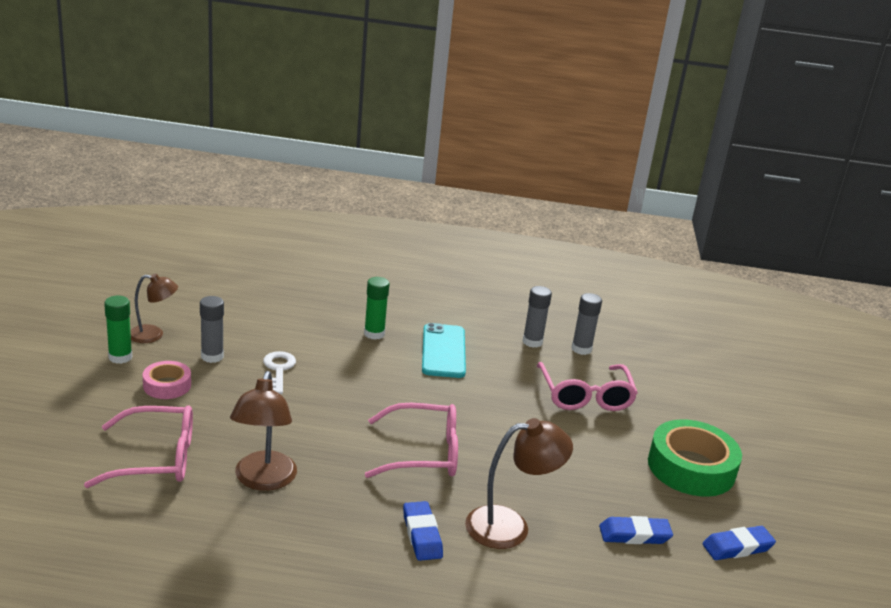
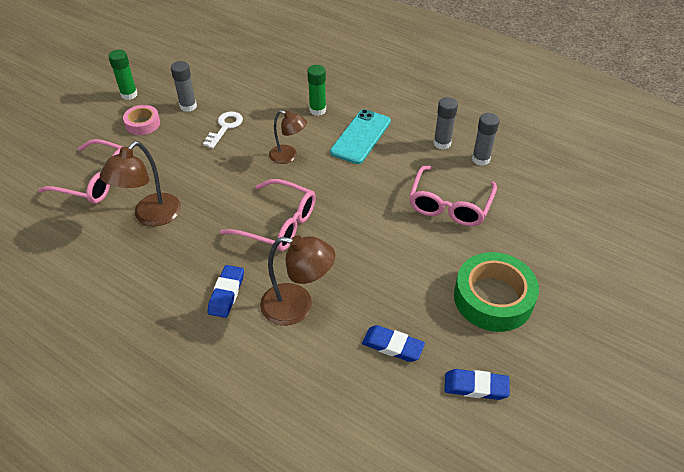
camera: 30 degrees right, 20 degrees up
brown lamp [130,274,178,343] -> brown lamp moved to [269,110,307,164]

